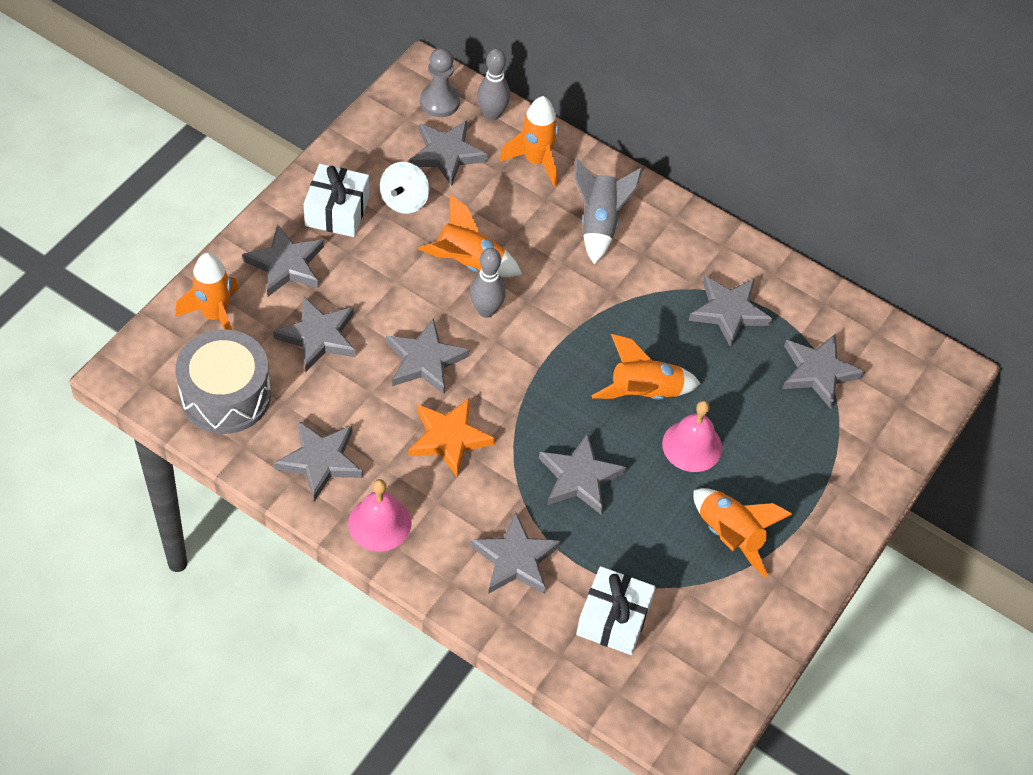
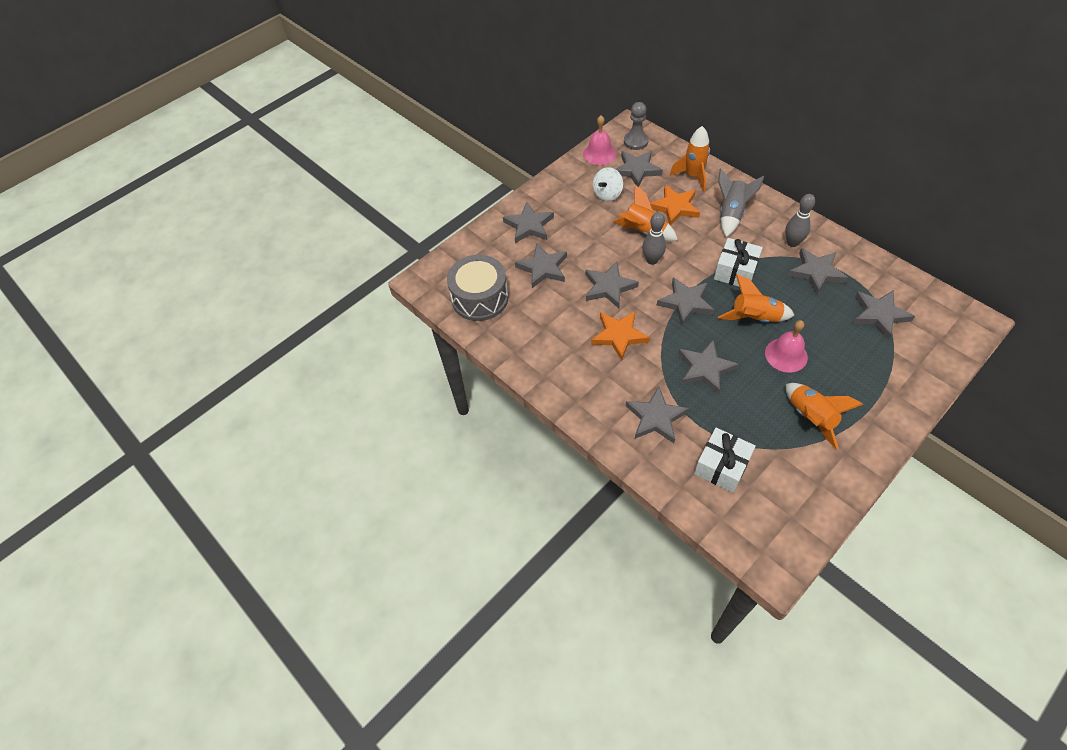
camera: 20 degrees right, 0 degrees up
orange rocket [175,253,239,330] -> none
grey star [274,421,363,502] -> grey star moved to [657,277,714,325]
white gift [304,164,369,237] -> white gift moved to [714,238,763,287]
pink bell [348,479,411,552] -> pink bell moved to [583,115,616,165]
grey bowling pin [477,48,510,121] -> grey bowling pin moved to [785,194,815,247]
none -> orange star [650,185,700,226]

